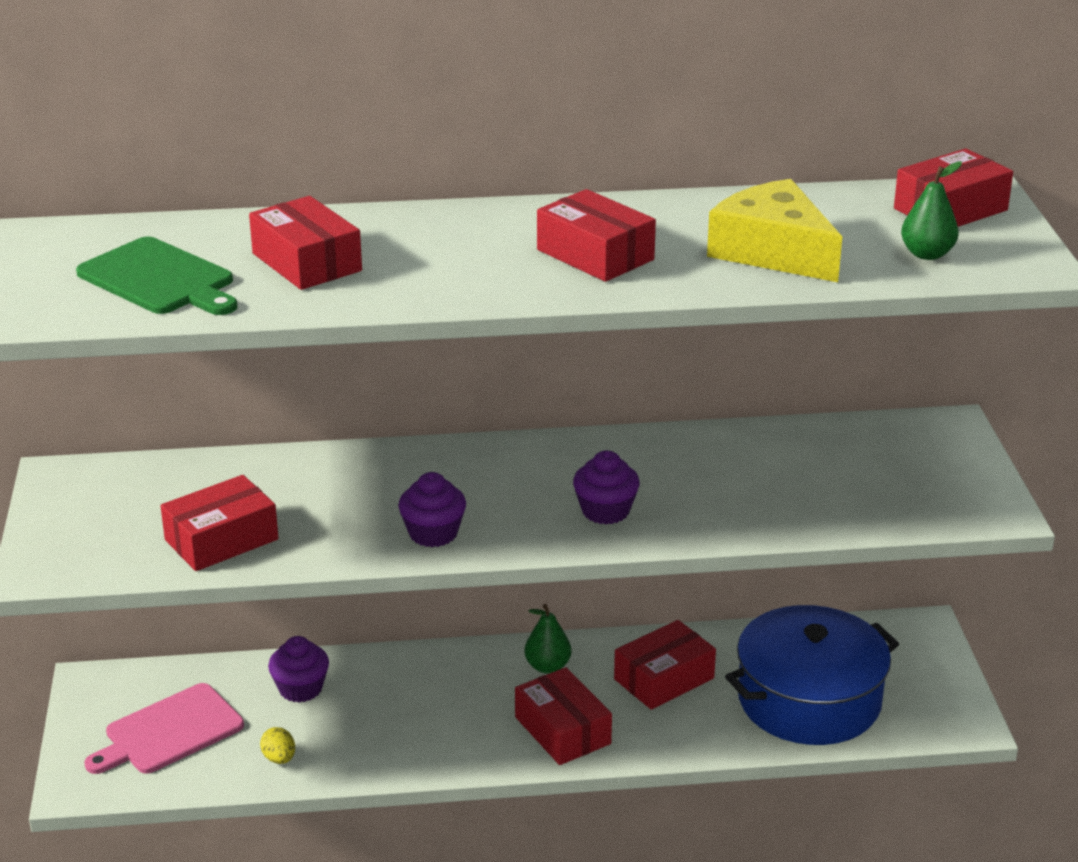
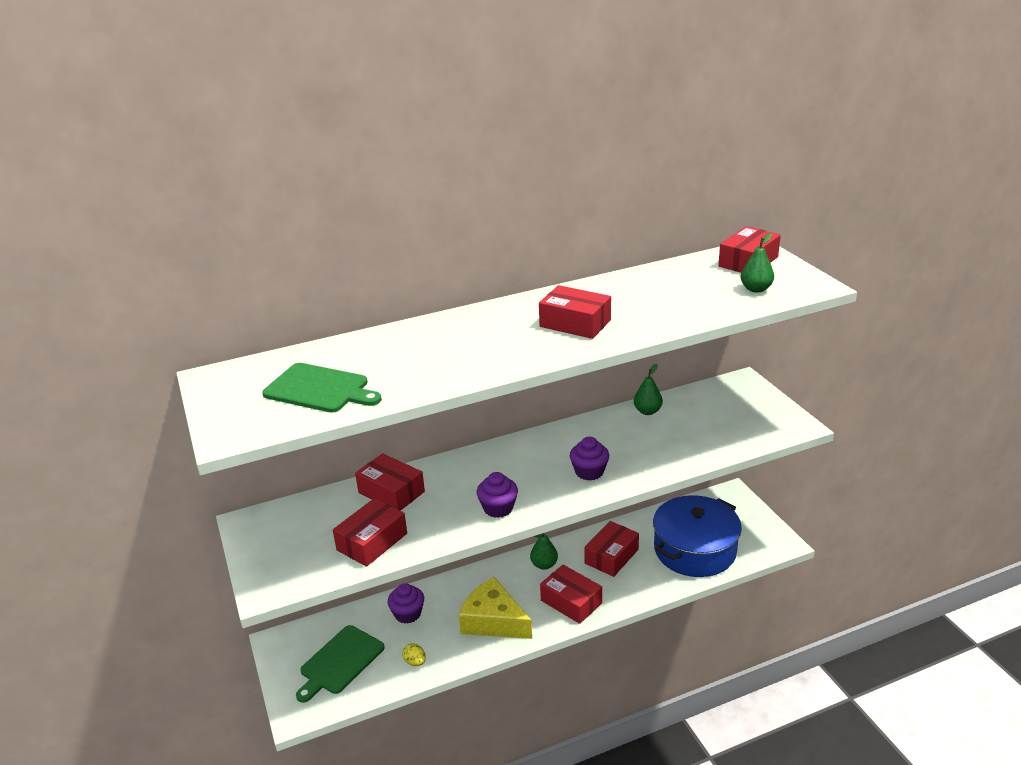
camera: 15 degrees left, 0 degrees up
pink cutting board [84,683,244,774] -> green cutting board [296,625,385,703]
red box [249,196,362,290] -> red box moved to [355,453,425,511]
yellow cheese [707,179,842,282] -> yellow cheese moved to [459,577,532,639]
none -> green pear [634,364,663,415]

